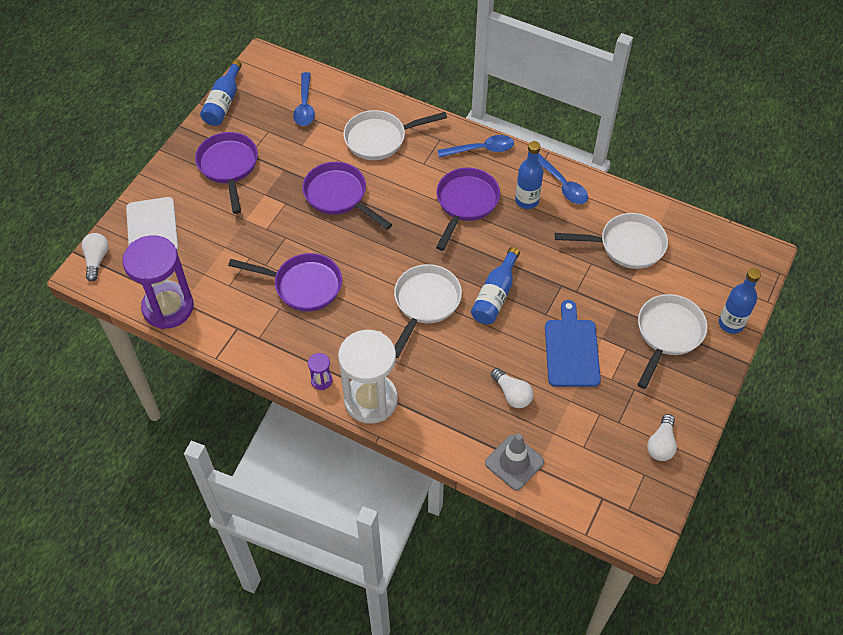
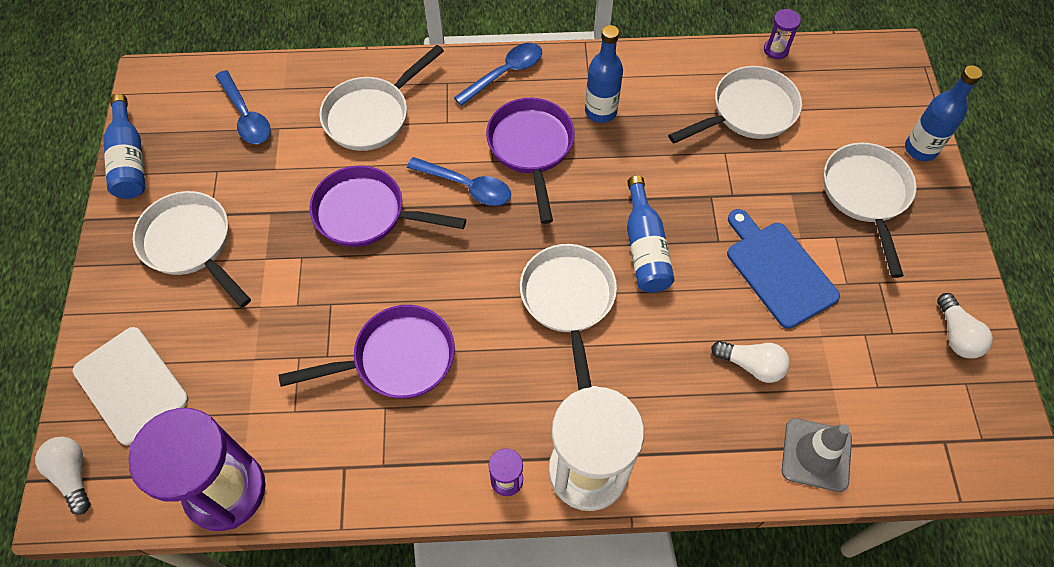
camera: 30 degrees left, 5 degrees up
purple pan [195,132,258,214] -> white pan [133,191,251,308]
blue spoon [538,154,588,204] -> blue spoon moved to [407,157,511,206]
none -> purple hourglass [764,9,801,59]

